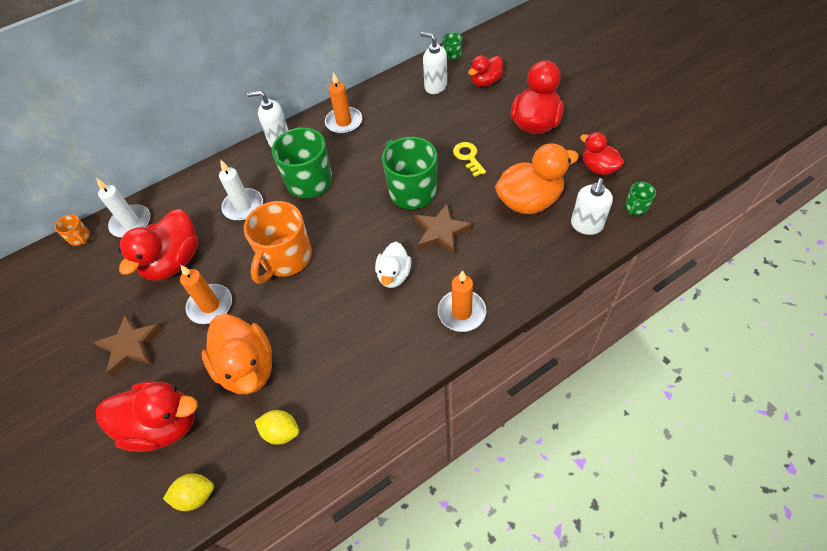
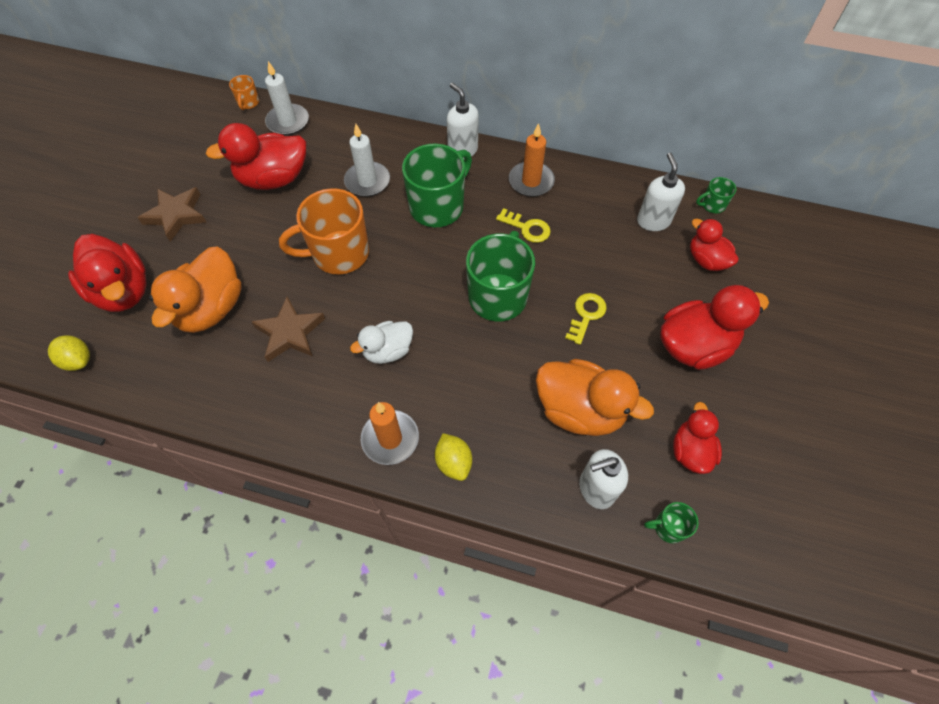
camera: 45 degrees right, 5 degrees up
orange candle [180,265,232,324] -> none
yellow lemon [255,410,299,445] -> yellow lemon moved to [435,433,472,481]
brown star [415,203,472,256] -> brown star moved to [252,297,325,362]
red duck [468,56,503,87] -> red duck turned 45 degrees clockwise [690,219,739,271]
none -> yellow key [496,208,551,243]

